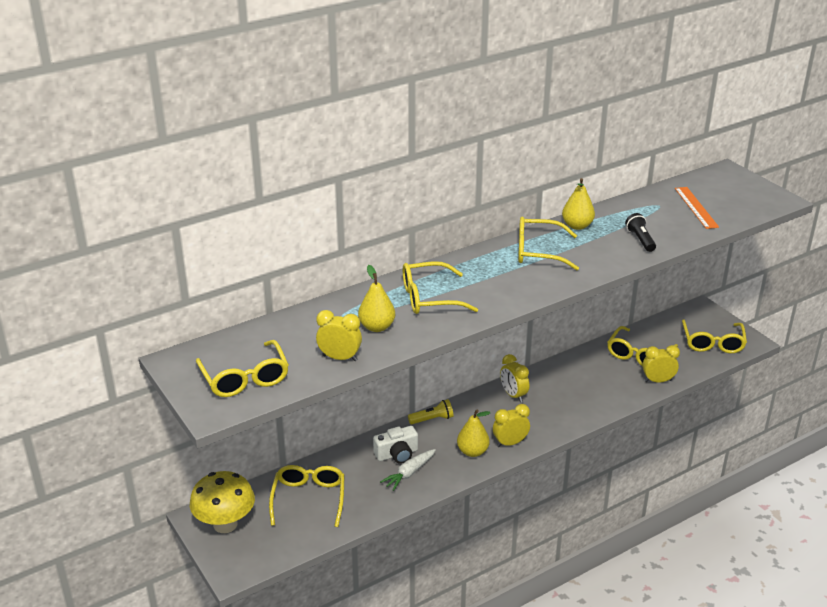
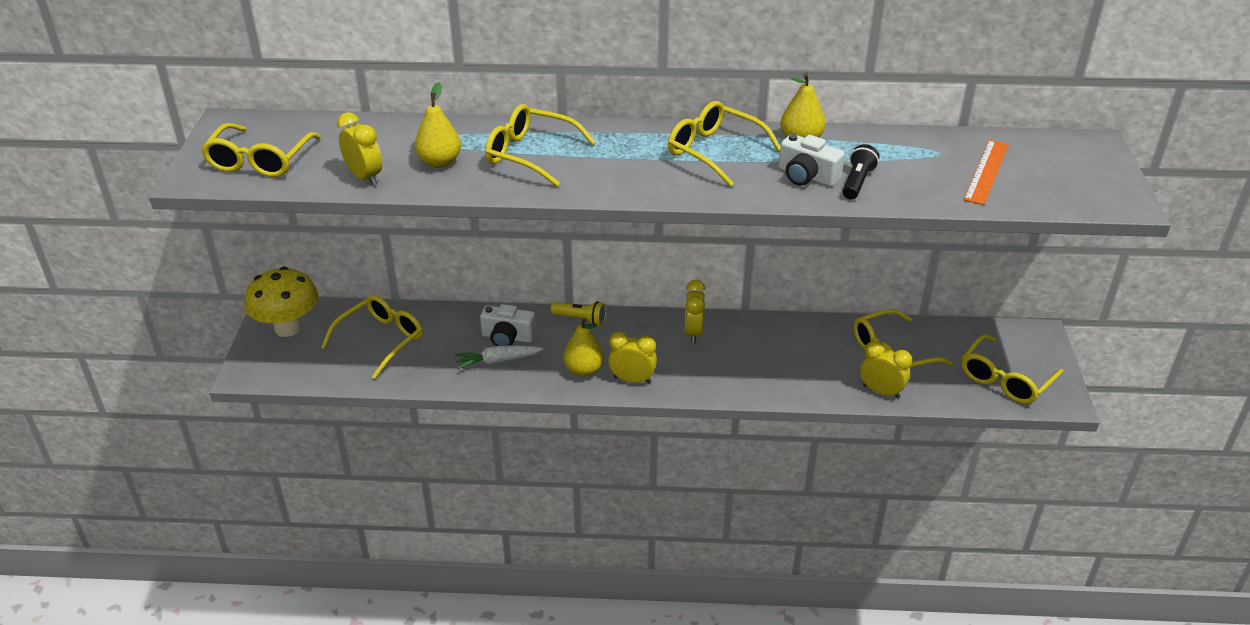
camera: 35 degrees right, 5 degrees up
none -> white camera [779,134,845,187]

